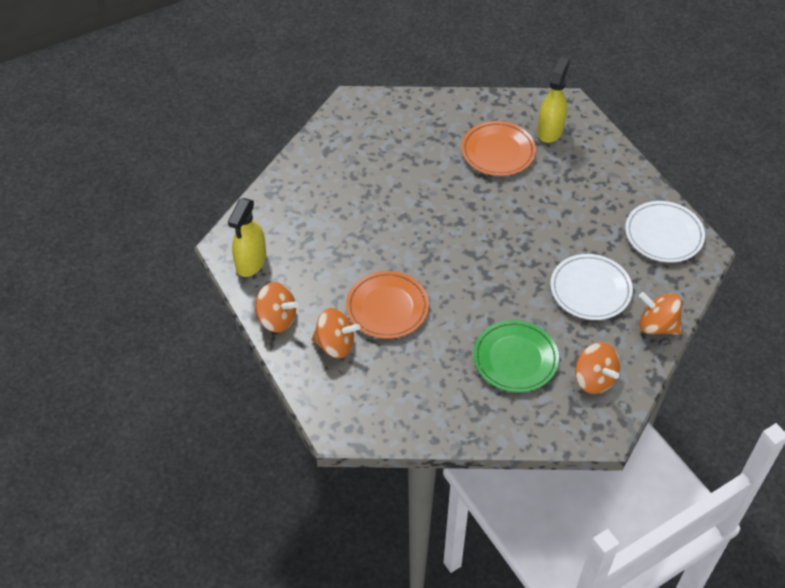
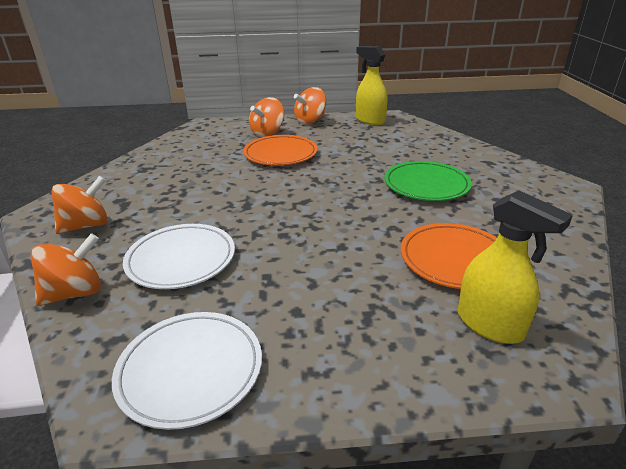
camera: 115 degrees right, 20 degrees down
green plate [473,320,559,392] -> green plate moved to [384,161,472,201]
orange spinning top [575,343,620,394] -> orange spinning top turned 150 degrees clockwise [51,176,108,234]

